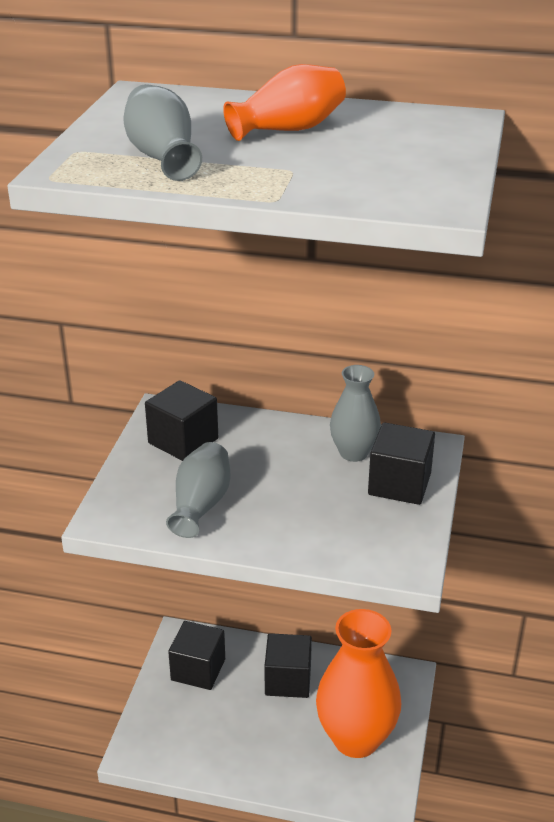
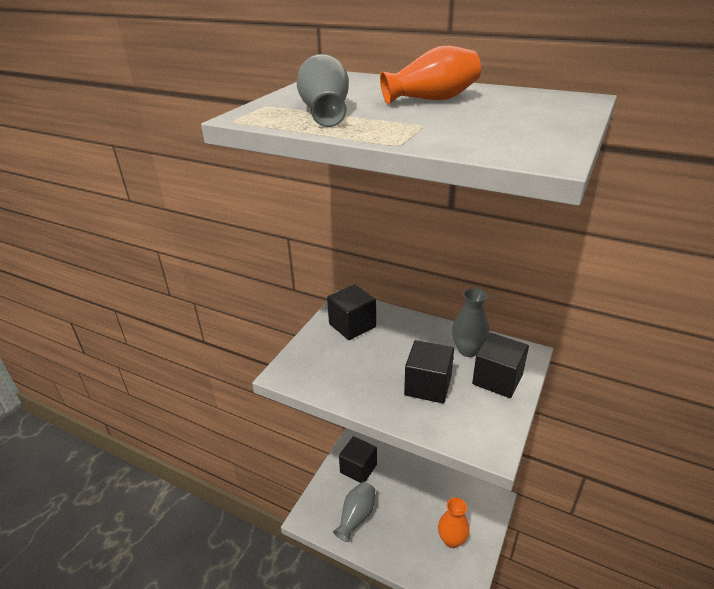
camera: 15 degrees right, 0 degrees up
grey vase [166,442,231,538] -> grey vase moved to [333,482,375,542]
black cube [264,633,312,698] -> black cube moved to [404,340,454,404]
orange vase [316,609,402,758] -> orange vase [438,497,470,548], size x0.54

